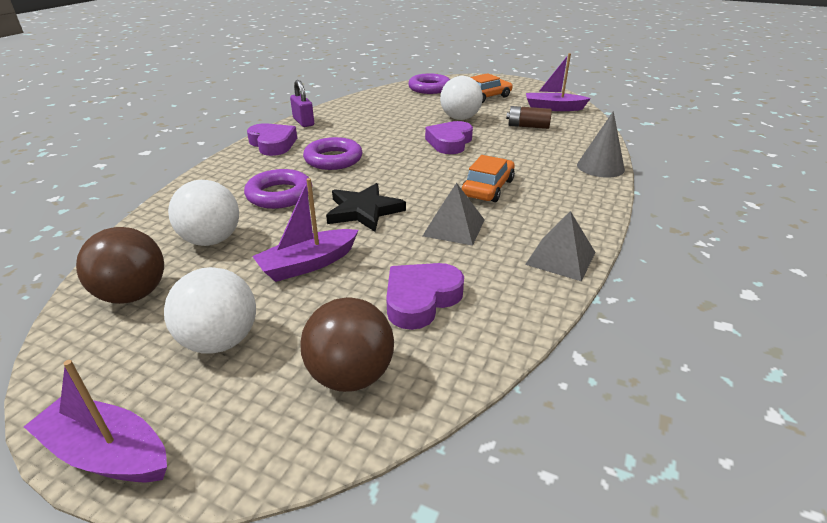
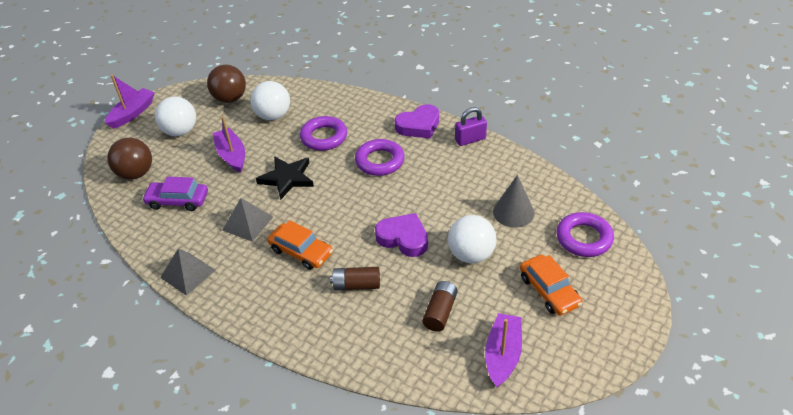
camera: 100 degrees right, 10 degrees up
purple heart [386,263,464,330] -> purple car [142,177,208,211]
grey cone [577,111,625,178] -> grey cone moved to [493,175,534,228]
none -> brown battery [330,267,380,291]

